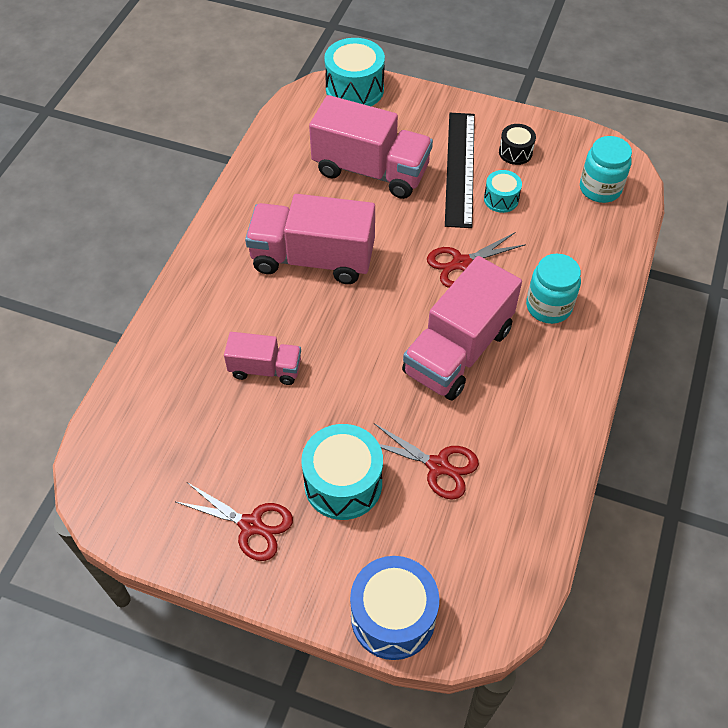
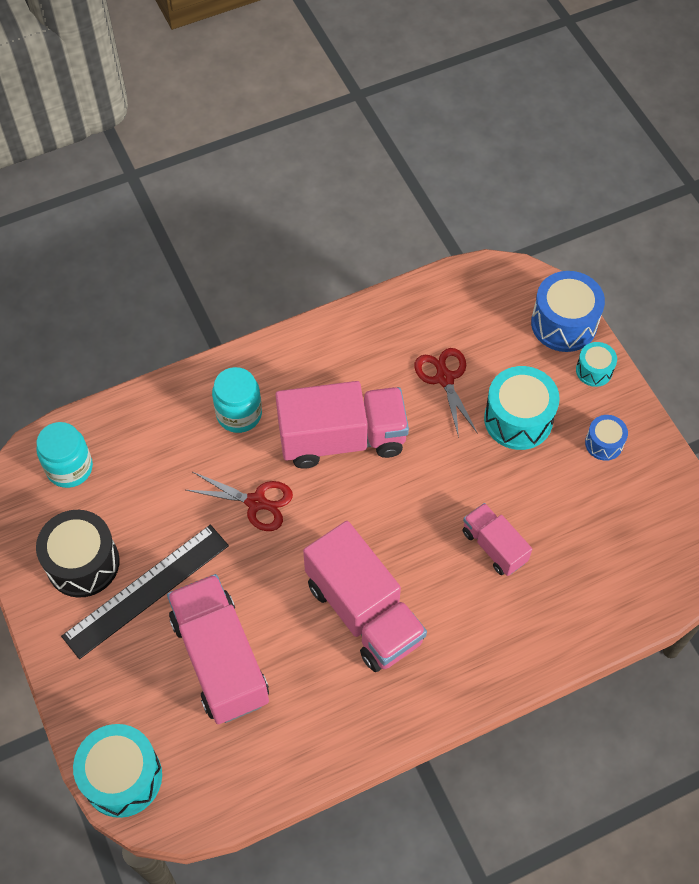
camera: 135 degrees left, 5 degrees up
red scissors [176,482,293,561] -> blue drum [585,415,628,461]
turquoise drum [484,170,522,213] -> turquoise drum moved to [576,342,617,387]
black drum [499,124,536,165] -> black drum [36,510,120,598], size x1.83

